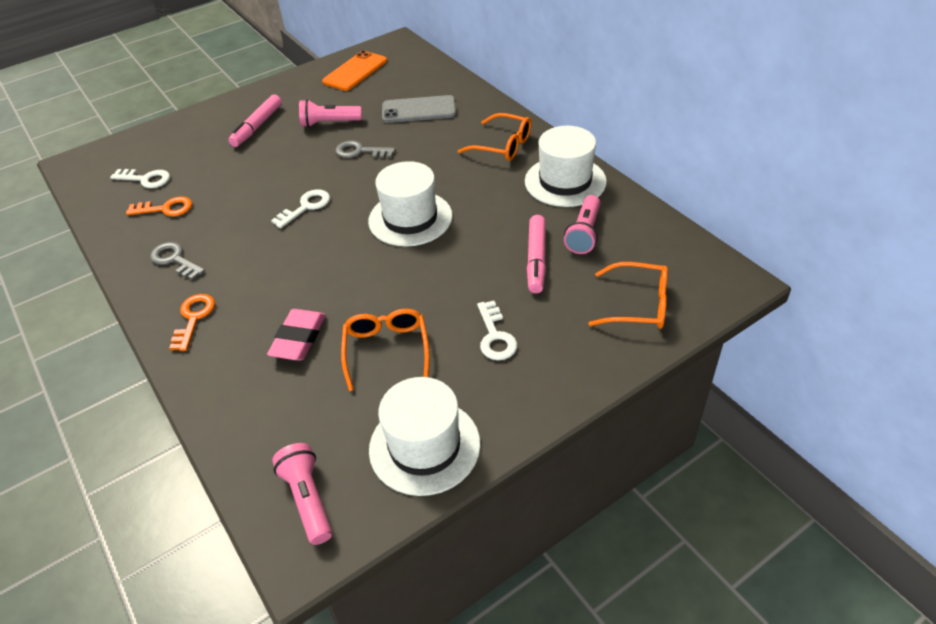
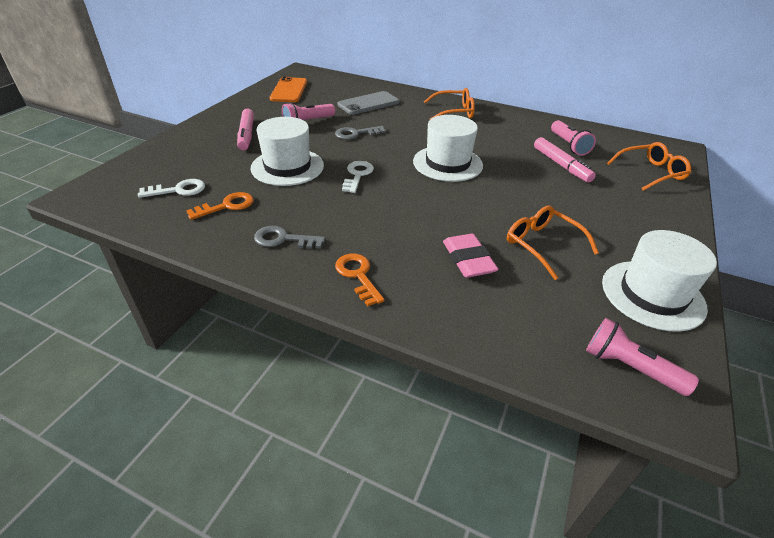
camera: 35 degrees left, 5 degrees down
white key [477,301,517,360] -> none
white hat [525,126,607,207] -> white hat moved to [250,117,324,186]

